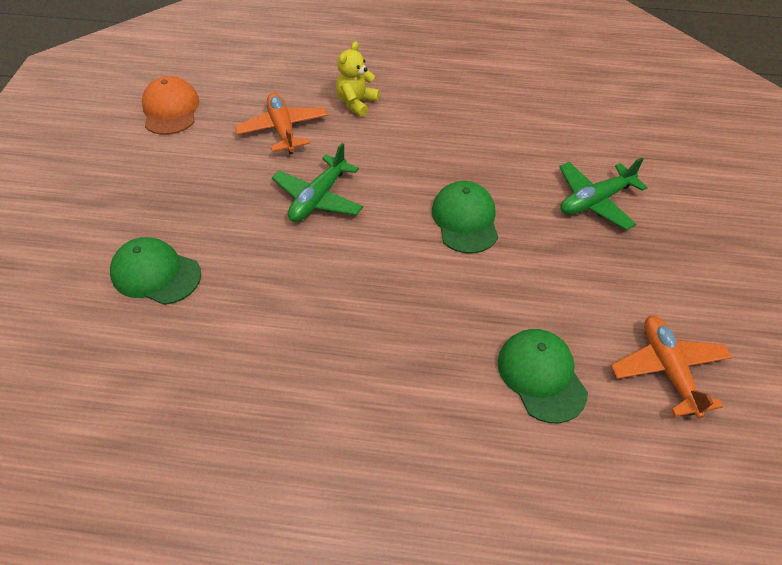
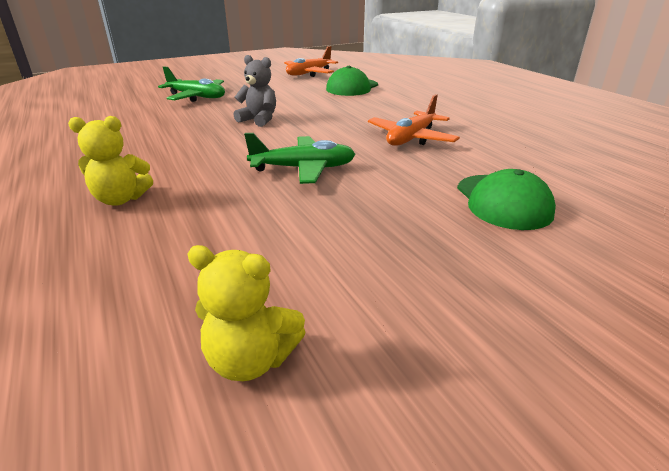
camera: 125 degrees left, 20 degrees down
orange cap [142,76,199,135] -> yellow teddy bear [187,245,306,381]
orange plane [234,93,328,154] -> orange plane moved to [368,94,460,146]
green cap [432,181,498,253] -> grey teddy bear [234,55,276,127]

